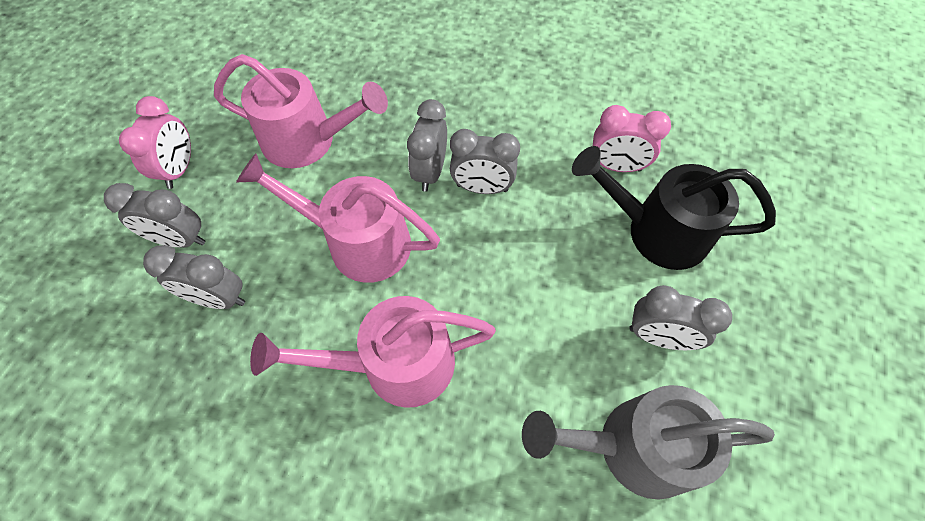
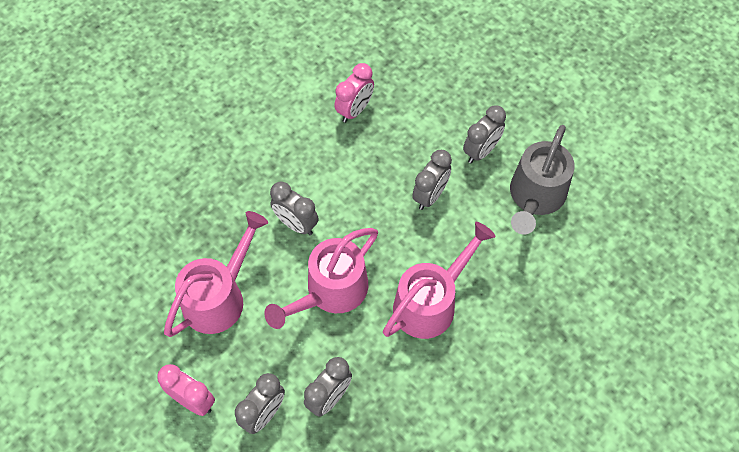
camera: 65 degrees left, 0 degrees up
pink watering can [250,296,496,408] -> pink watering can turned 150 degrees counterclockwise [383,222,496,339]
grey clock [450,129,520,194] -> grey clock moved to [412,150,452,210]
black watering can [572,146,776,270] -> none

